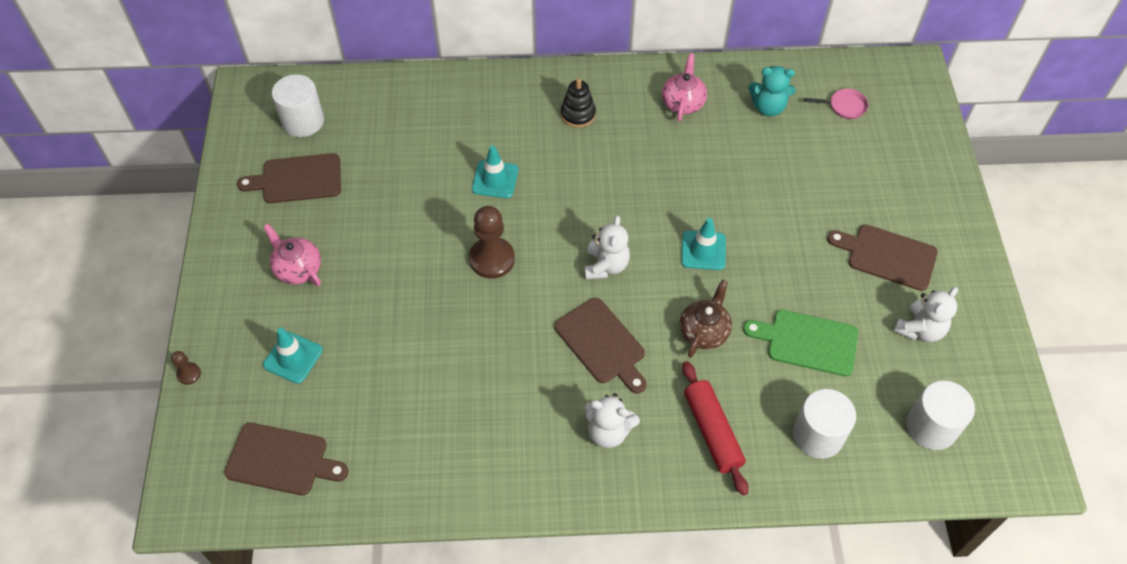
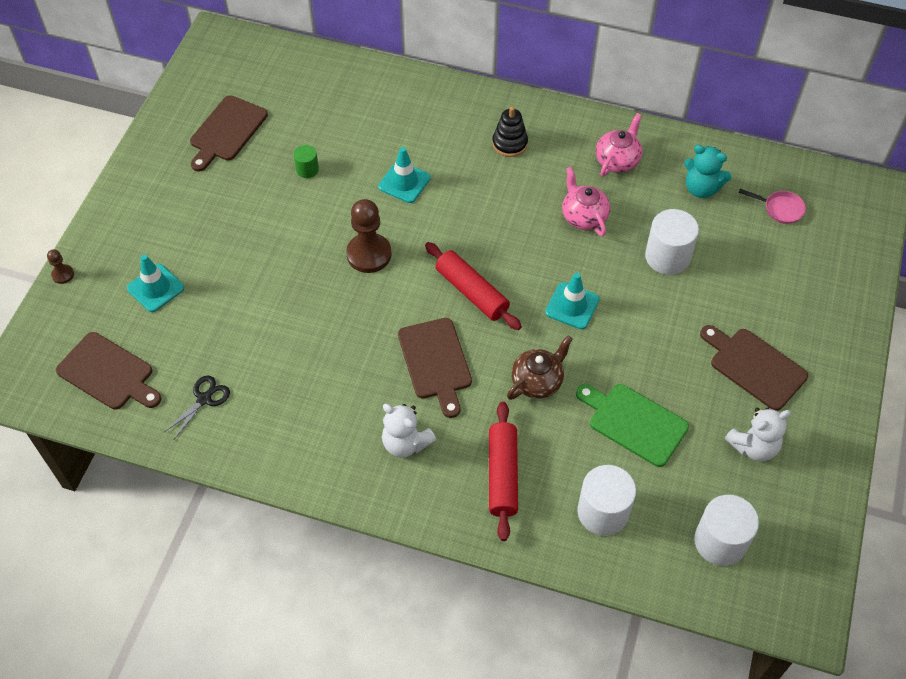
camera: 20 degrees right, 0 degrees up
brown cutting board [237,153,341,203] -> brown cutting board turned 75 degrees counterclockwise [190,95,268,172]
pink teapot [263,224,321,286] -> pink teapot moved to [562,167,610,236]
white cylinder [272,74,324,137] -> white cylinder moved to [645,209,699,275]
white teddy bear [584,216,630,280] -> red rolling pin [425,242,522,330]
none -> black scissors [163,375,230,439]
none -> green cylinder [294,145,319,178]

